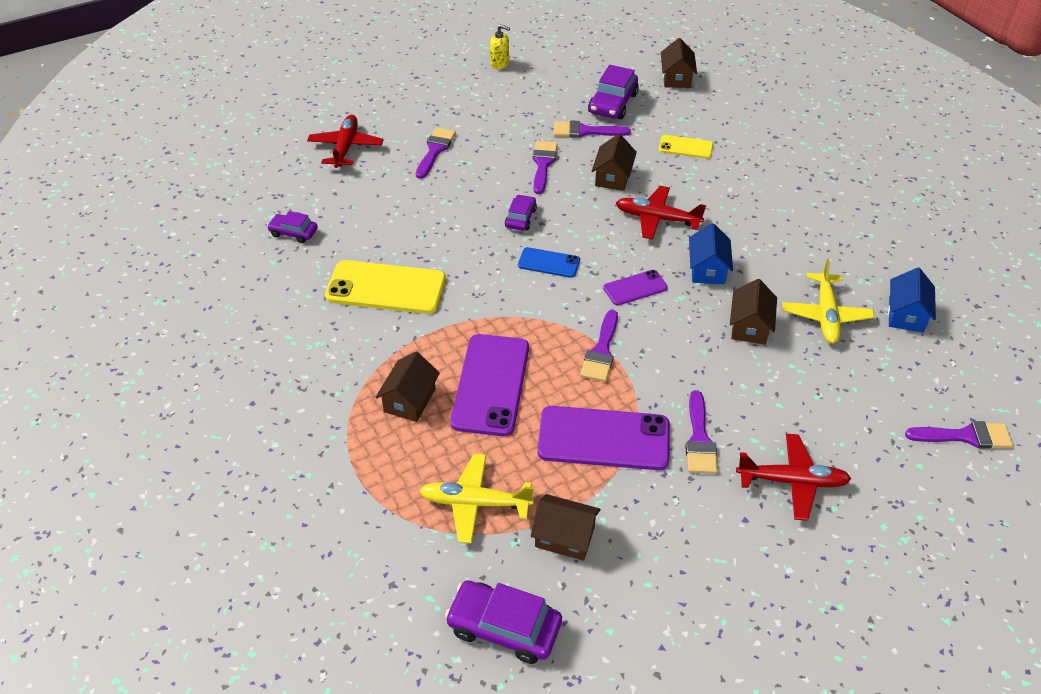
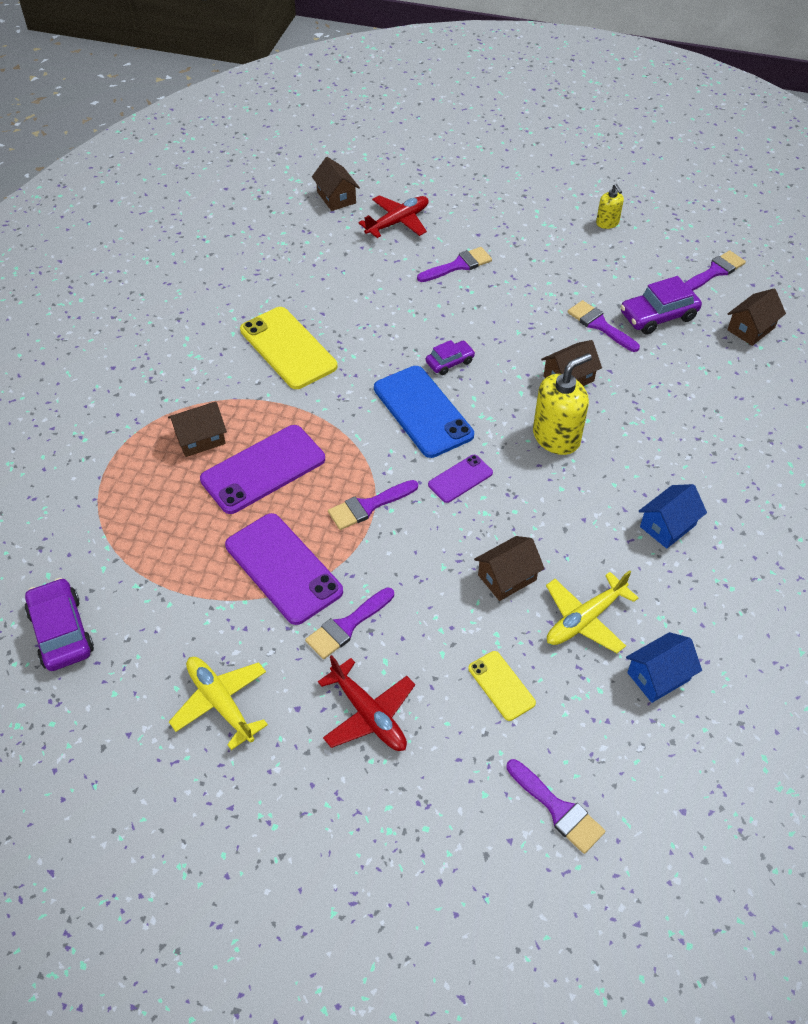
camera: 45 degrees right, 5 degrees up
purple car [267,211,318,243] -> none
yellow plane [419,454,534,544] -> yellow plane moved to [169,657,268,750]
blue phone [518,247,580,278] -> blue phone [374,366,474,458], size x1.89
brown house [530,494,601,561] -> brown house moved to [312,157,360,211]
purple brush [533,141,558,194] -> purple brush moved to [685,250,746,291]
purple phone [603,270,668,306] -> purple phone turned 60 degrees counterclockwise [428,455,493,503]
red plane [616,186,706,240] -> yellow soap dispenser [533,353,592,455]
yellow phone [659,135,713,159] -> yellow phone moved to [468,651,536,721]
blue house [689,223,733,284] -> blue house moved to [639,484,707,549]

